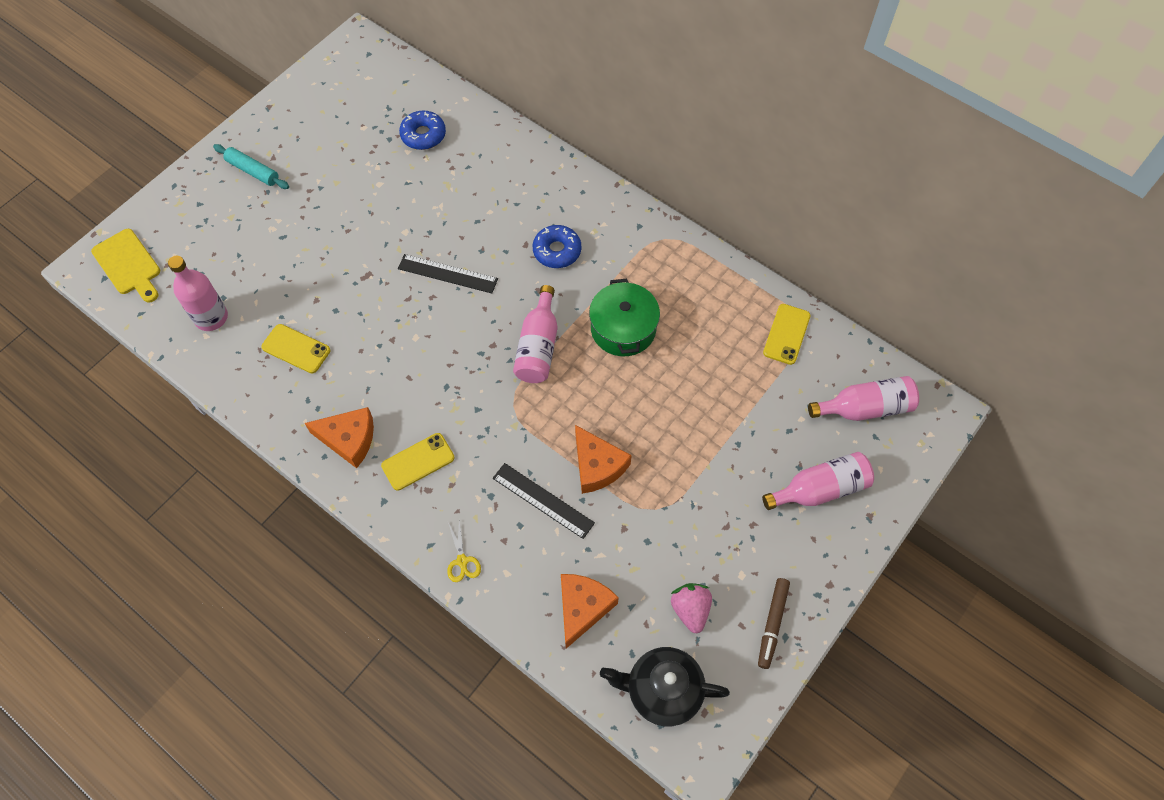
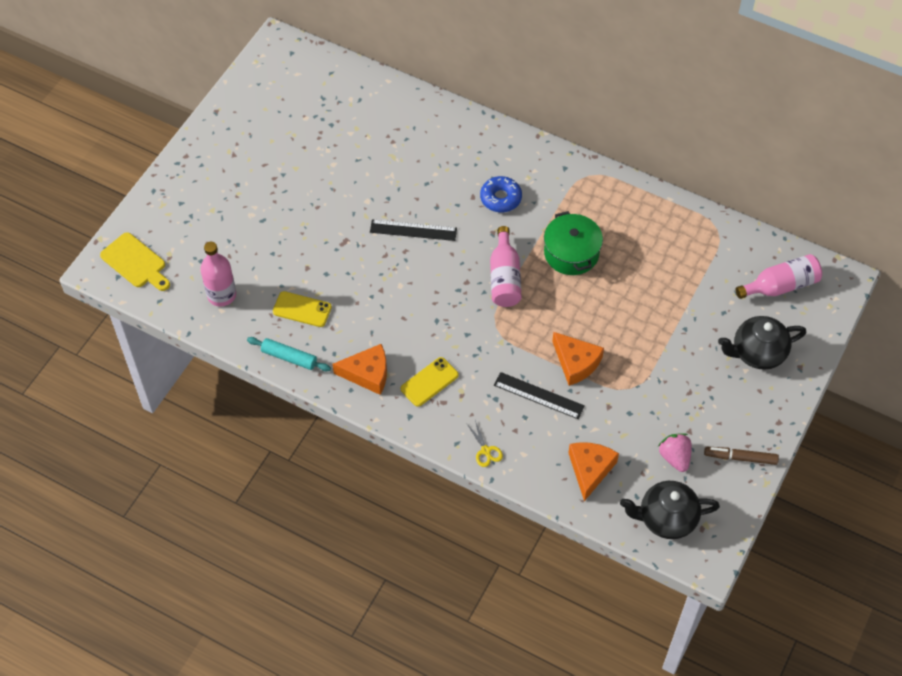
camera: 10 degrees left, 5 degrees down
turquoise rolling pin [213,144,289,189] -> turquoise rolling pin moved to [247,337,331,371]
blue donut [399,111,446,150] -> none
brown marker [758,578,790,669] -> brown marker turned 90 degrees clockwise [704,447,779,465]
pink bottle [762,452,874,510] -> black teapot [718,316,806,370]
yellow phone [763,304,811,365] -> none

